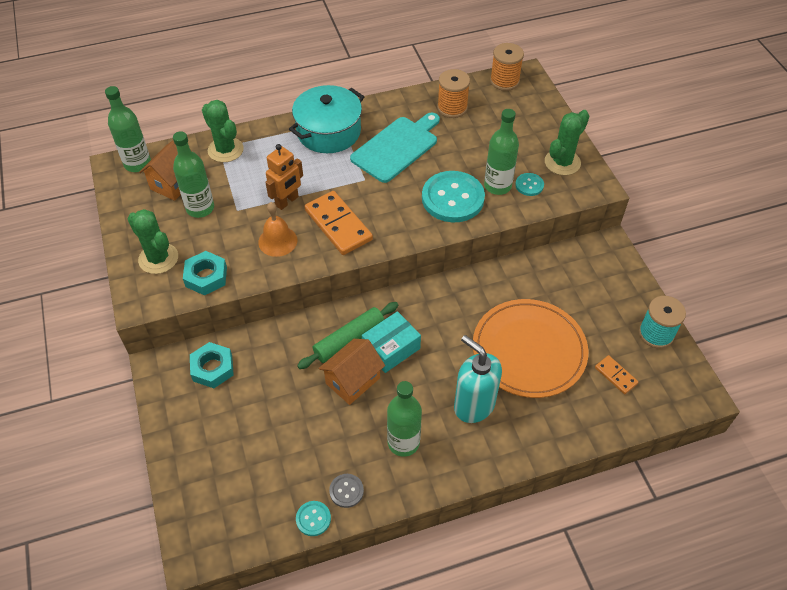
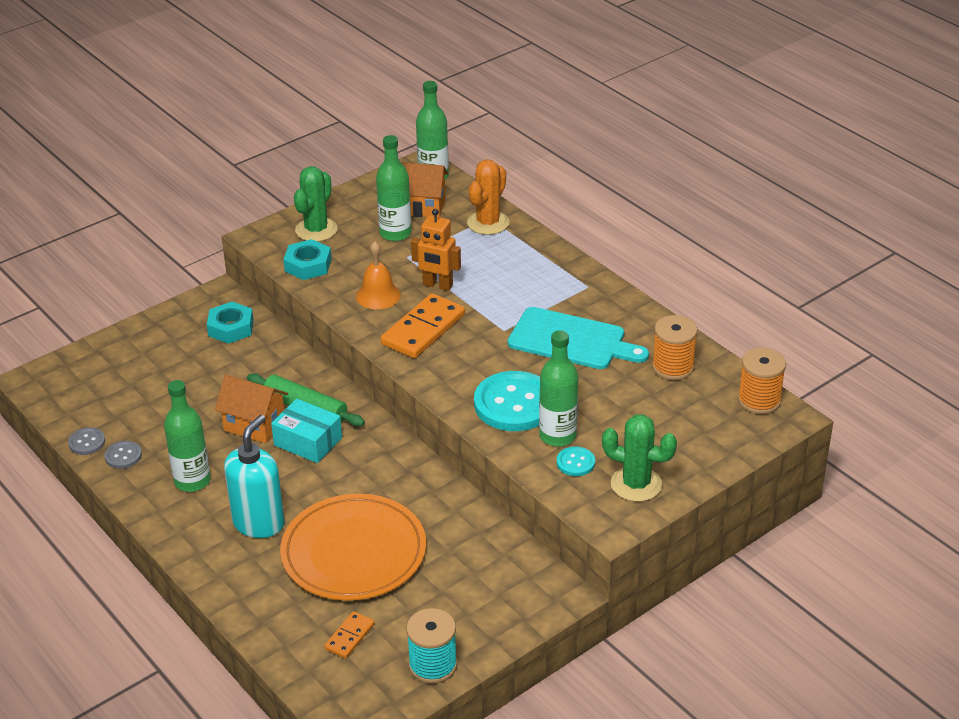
camera: 70 degrees right, 15 degrees down
green cactus [202,100,244,162] -> orange cactus [467,159,509,235]
turquoise pot [289,85,364,153] -> none
turquoise button [296,501,331,536] -> grey button [68,427,105,455]

